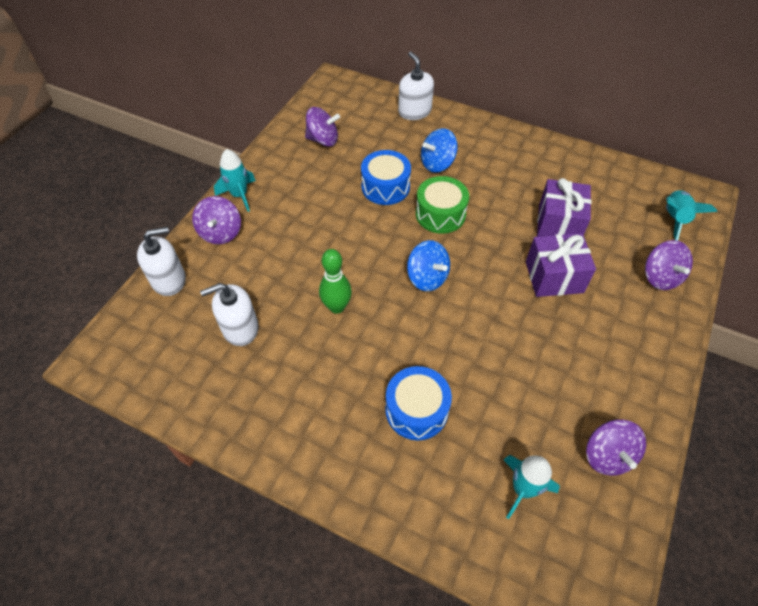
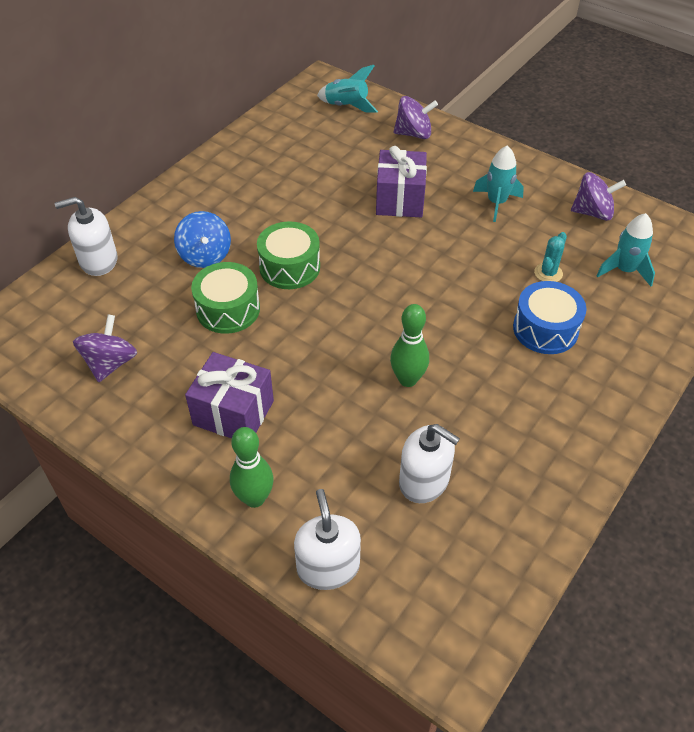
camera: 80 degrees left, 5 degrees down
purple spinning top [192,196,241,244] -> green bowling pin [230,427,274,508]
white soap dispenser [200,283,258,346] -> white soap dispenser turned 45 degrees counterclockwise [399,424,460,503]
turquoise rocket [214,149,256,212] -> turquoise rocket moved to [473,146,524,222]
blue drum [361,150,411,205] -> green drum [191,262,260,334]
blue spinning top [407,240,450,291] -> none
purple gift [537,178,591,237] -> purple gift moved to [185,352,274,439]
none -> turquoise cactus [534,232,567,282]

